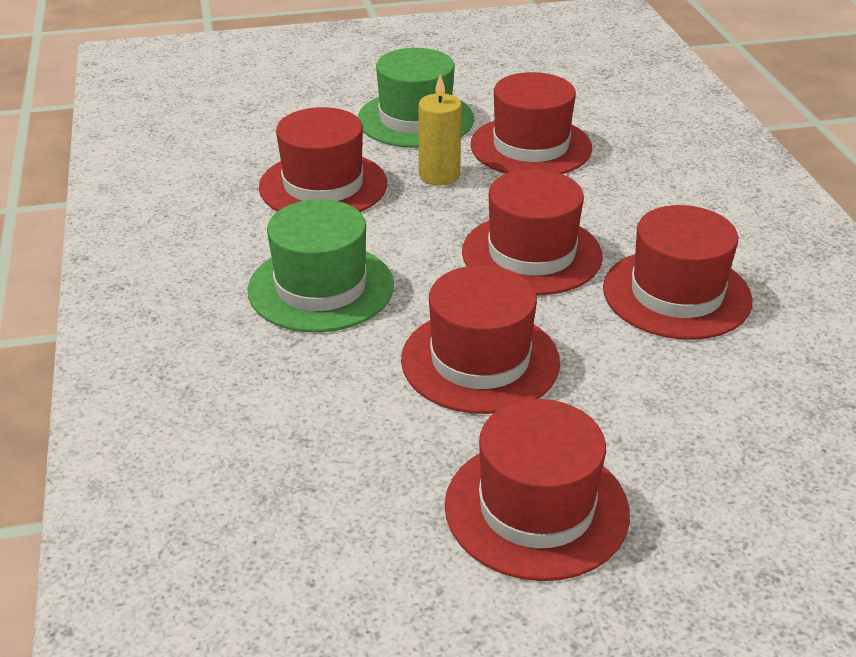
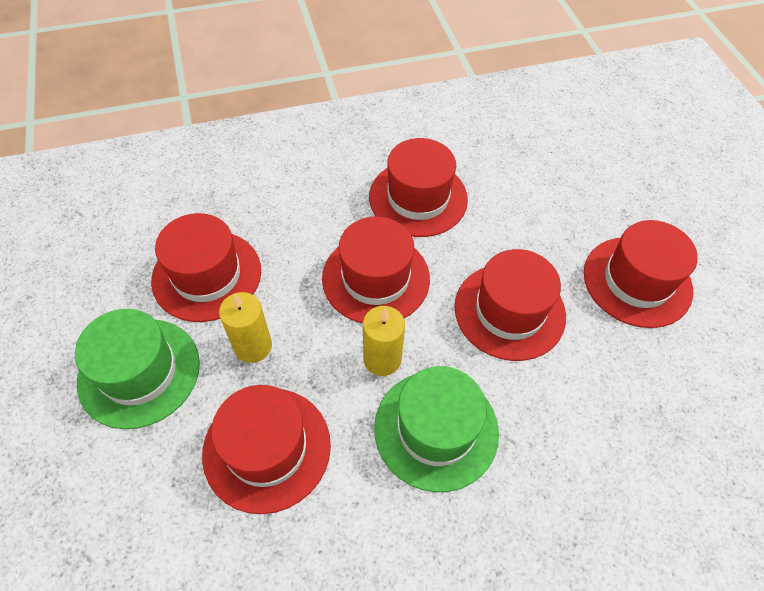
camera: 95 degrees left, 20 degrees up
none -> yellow candle [363,306,405,376]

